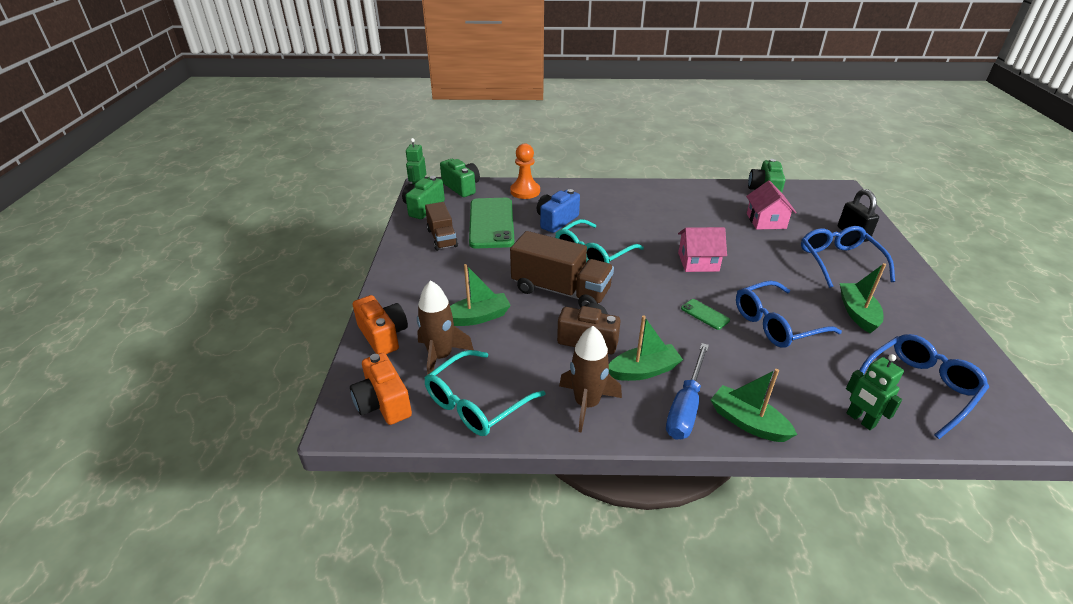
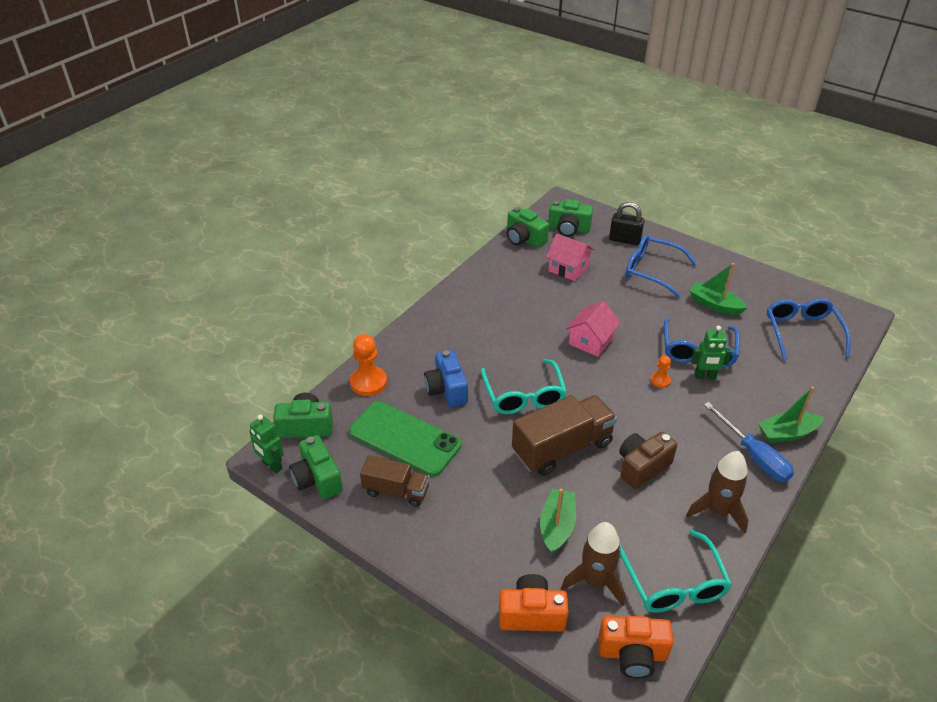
camera: 55 degrees left, 5 degrees up
green boat [609,315,683,381] -> none
green phone [681,299,730,330] -> orange pawn [651,355,671,388]
green robot [846,354,904,430] -> green robot moved to [691,326,732,379]
none -> green camera [548,199,593,237]

